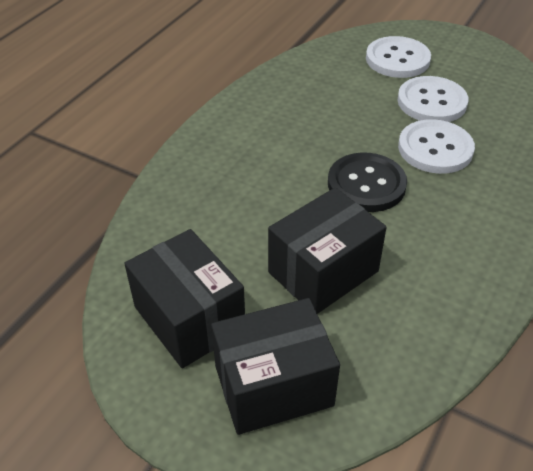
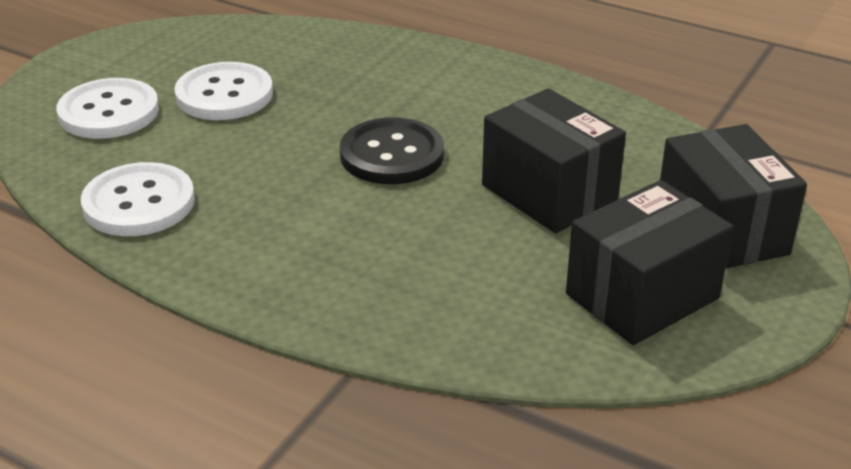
camera: 90 degrees left, 10 degrees down
white button [398,119,475,174] -> white button moved to [81,162,195,236]

